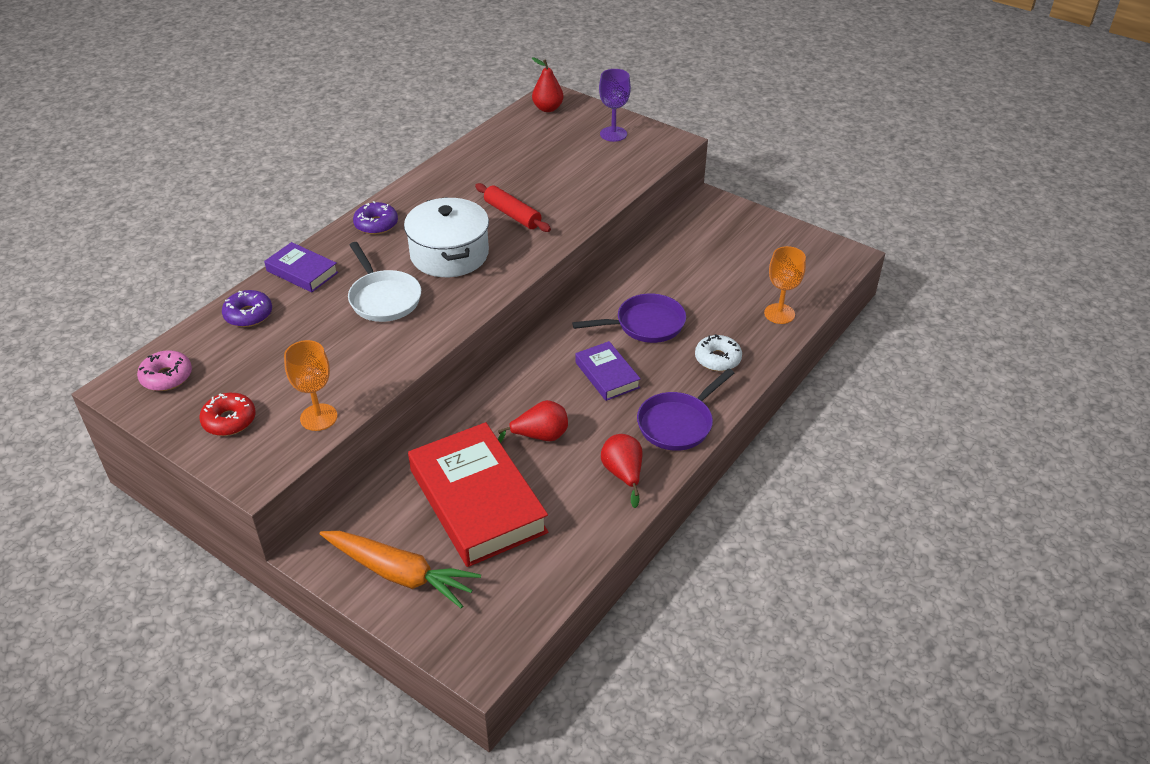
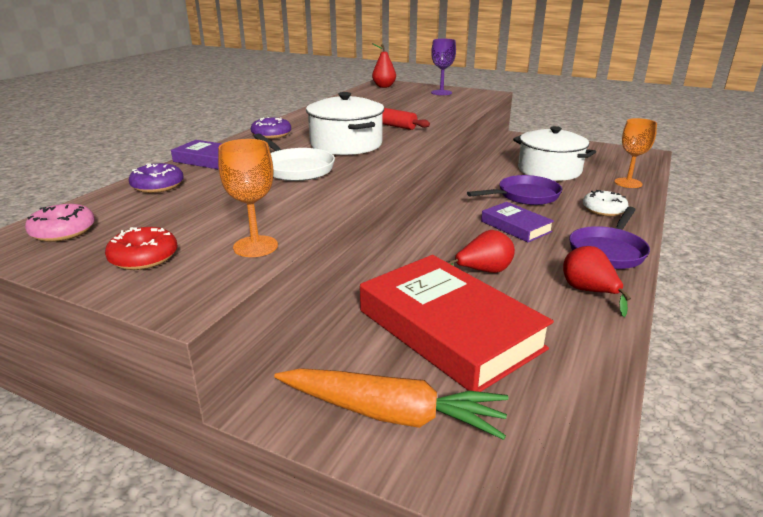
camera: 10 degrees left, 15 degrees down
none -> white pot [513,126,596,181]

